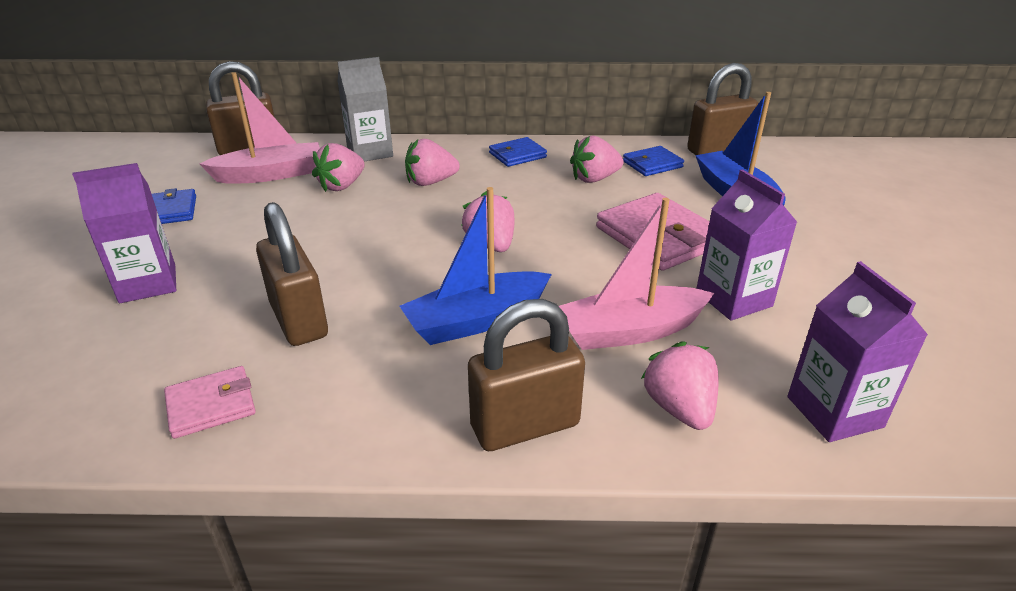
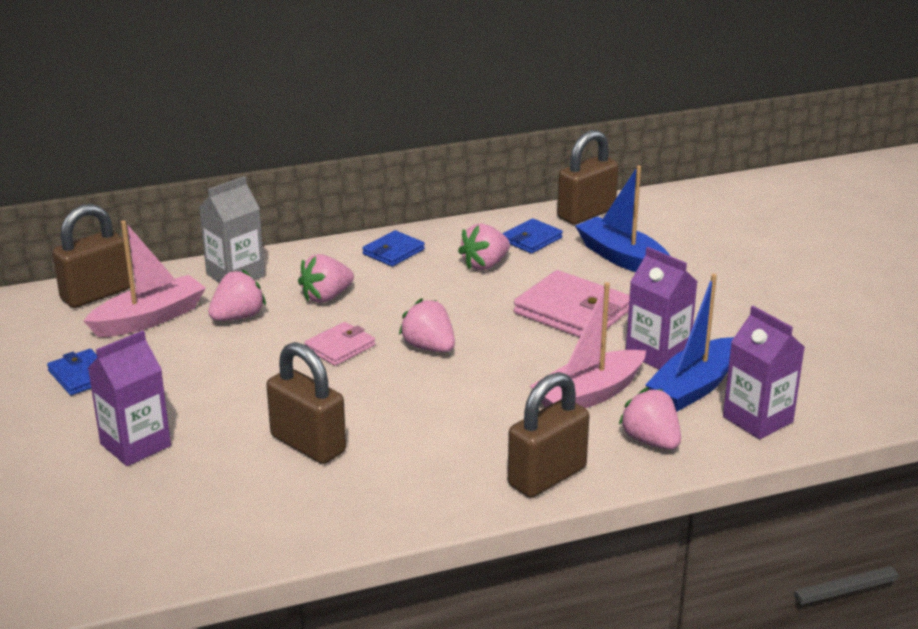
camera: 20 degrees left, 5 degrees down
pink wallet [164,366,256,439] -> pink wallet moved to [305,322,375,366]
pink strawberry [312,143,365,192] -> pink strawberry turned 150 degrees counterclockwise [208,269,266,321]
blue boat [399,187,552,345] -> blue boat moved to [645,274,734,412]

